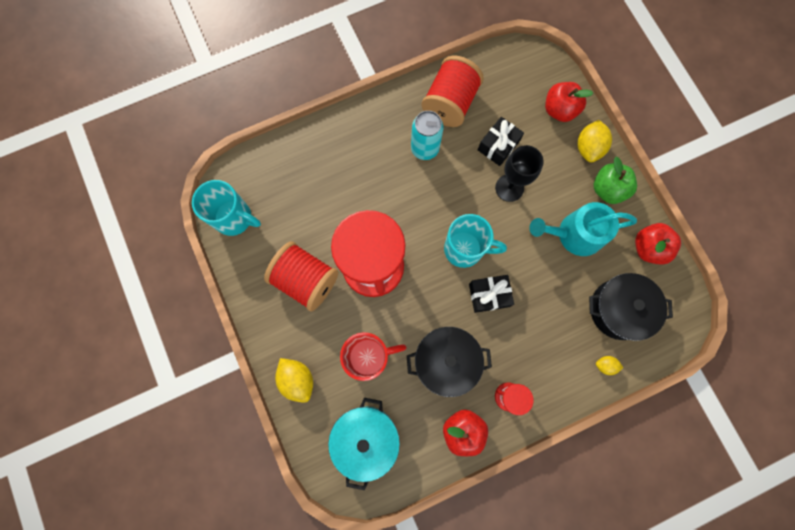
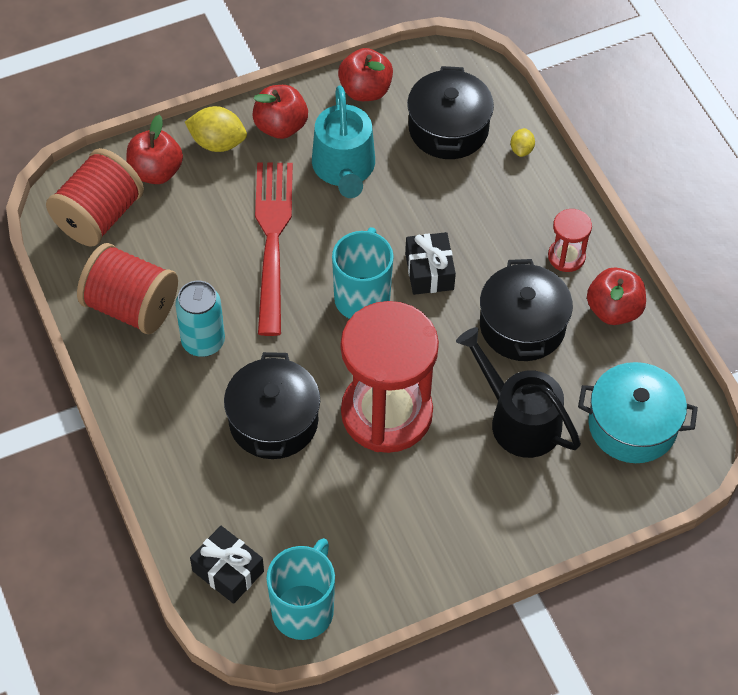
camera: 90 degrees left, 20 degrees down
red spool [264,241,338,312] -> red spool moved to [46,148,144,247]
yellow lemon [275,358,313,403] -> none
red mug [340,332,407,381] -> black watering can [456,327,581,458]
black gift [478,117,524,166] -> black gift moved to [190,526,264,604]
black goblet [495,145,544,202] -> red fork [255,163,293,336]
green apple [594,157,637,204] -> red apple [252,85,308,139]
none -> black pot [224,352,320,459]

